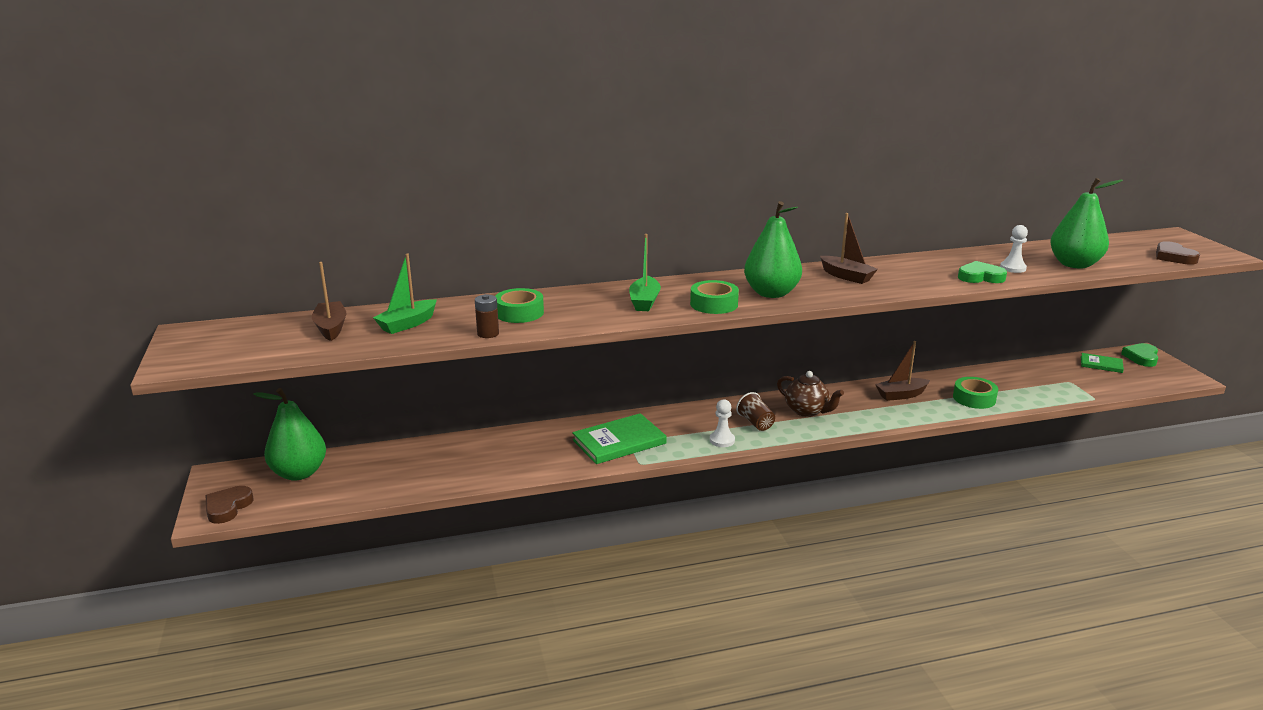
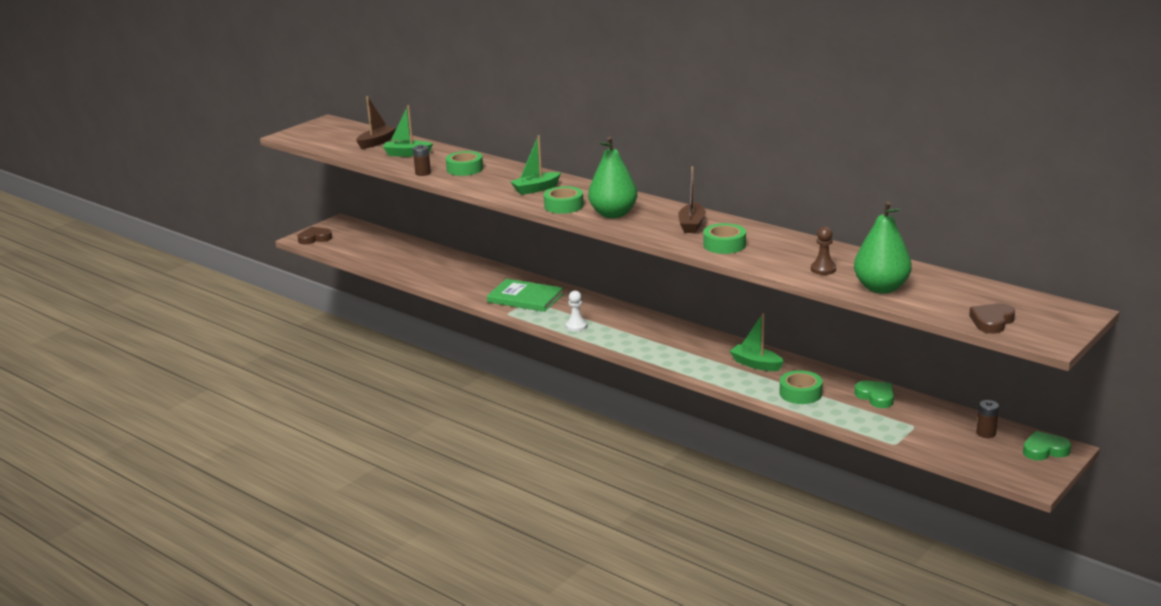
camera: 55 degrees right, 0 degrees up
green pear [253,388,326,481] -> none
brown cup [736,392,775,431] -> none
brown teapot [777,371,844,417] -> none
brown boat [875,341,930,401] -> green boat [730,313,784,371]
green heart [958,261,1007,283] -> green heart moved to [855,381,894,408]
white pawn [1000,225,1028,273] -> brown pawn [811,227,836,275]
green book [1081,353,1124,373] -> brown battery [976,400,999,438]
none -> green tape [703,223,746,254]

